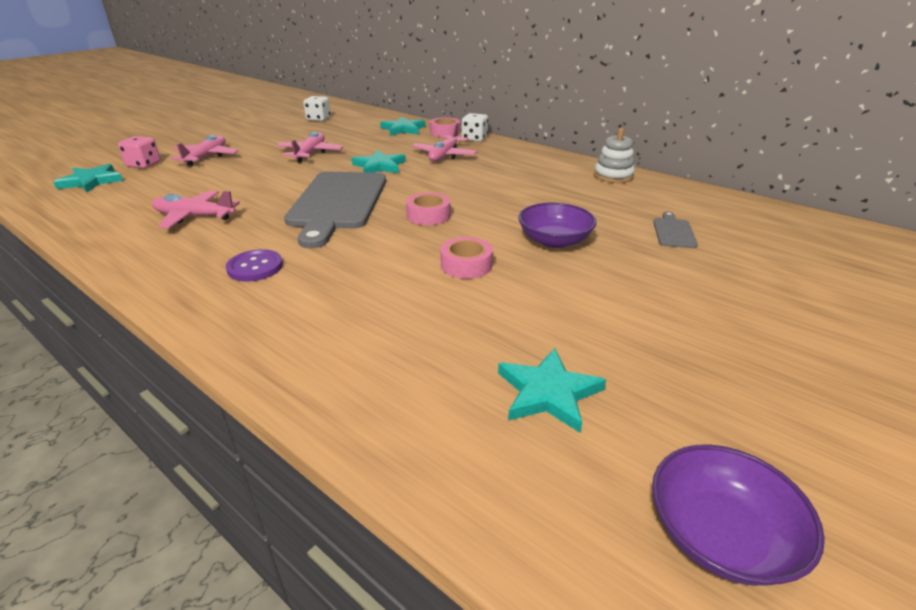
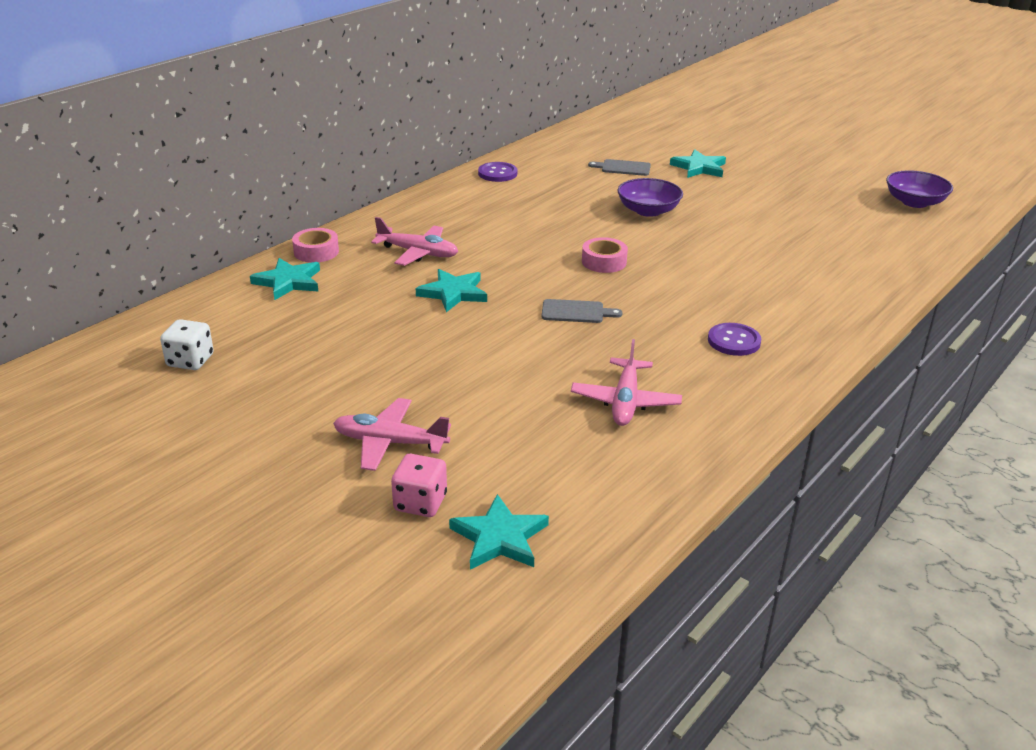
camera: 90 degrees left, 0 degrees up
pink plane [277,132,343,163] -> none
grey cutting board [284,172,386,248] -> grey cutting board [542,299,623,323], size x0.41
pink tape [440,237,493,279] -> none
white dice [462,113,488,142] -> none
turquoise star [498,348,606,433] -> turquoise star moved to [670,149,726,178]
white stacking toy [594,128,635,183] -> purple button [478,162,517,182]

